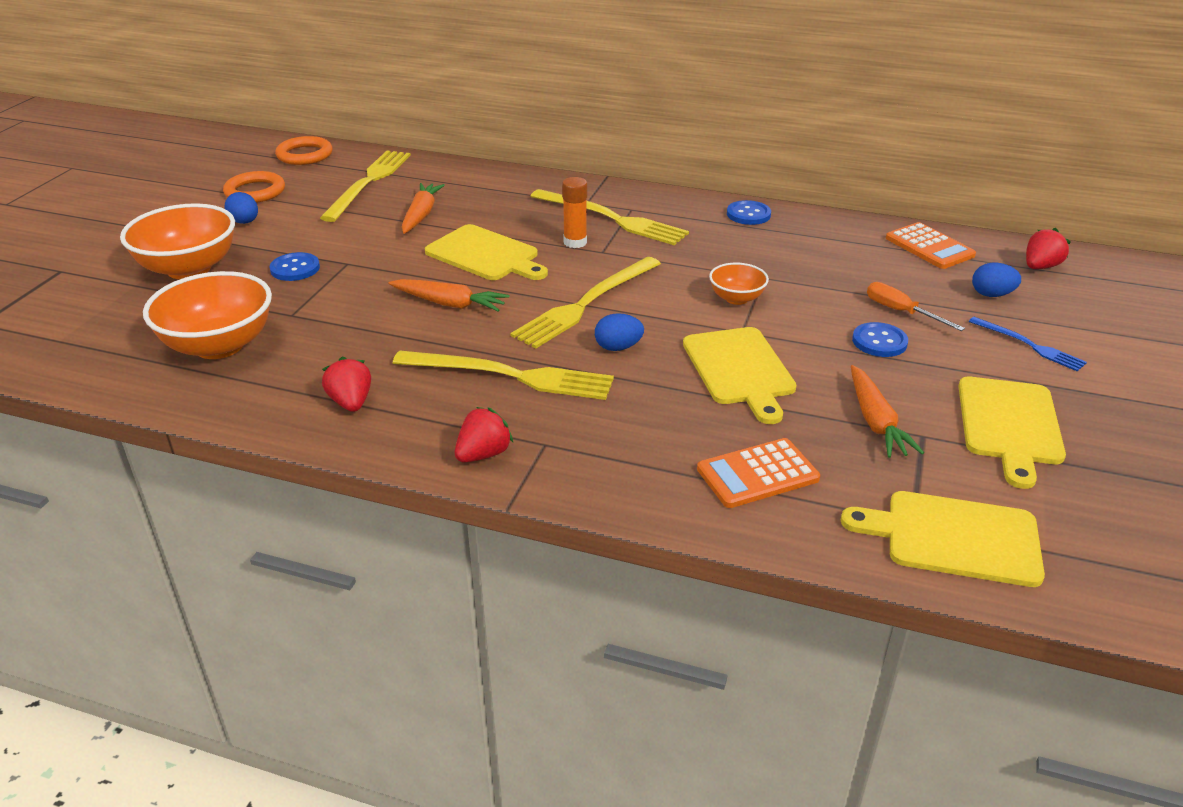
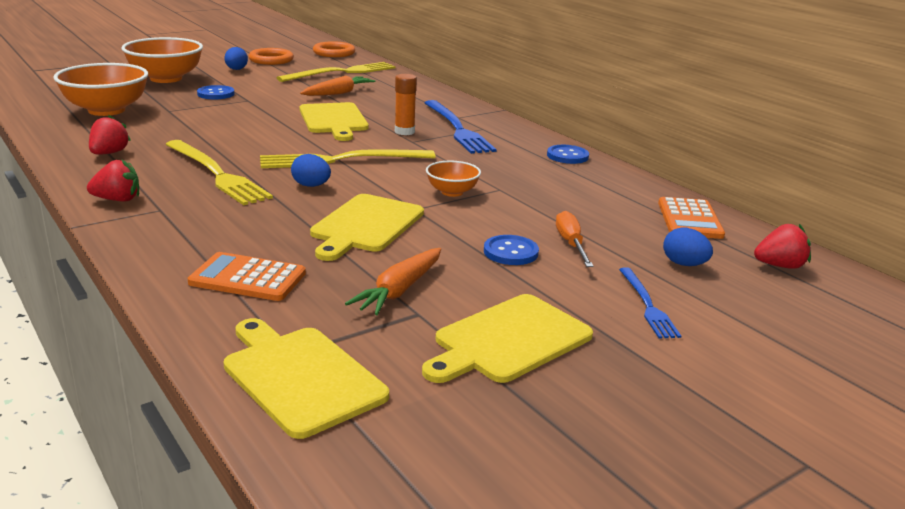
camera: 35 degrees right, 10 degrees down
orange carrot [388,279,509,312] -> none
yellow fork [531,189,689,245] -> blue fork [425,100,497,154]

